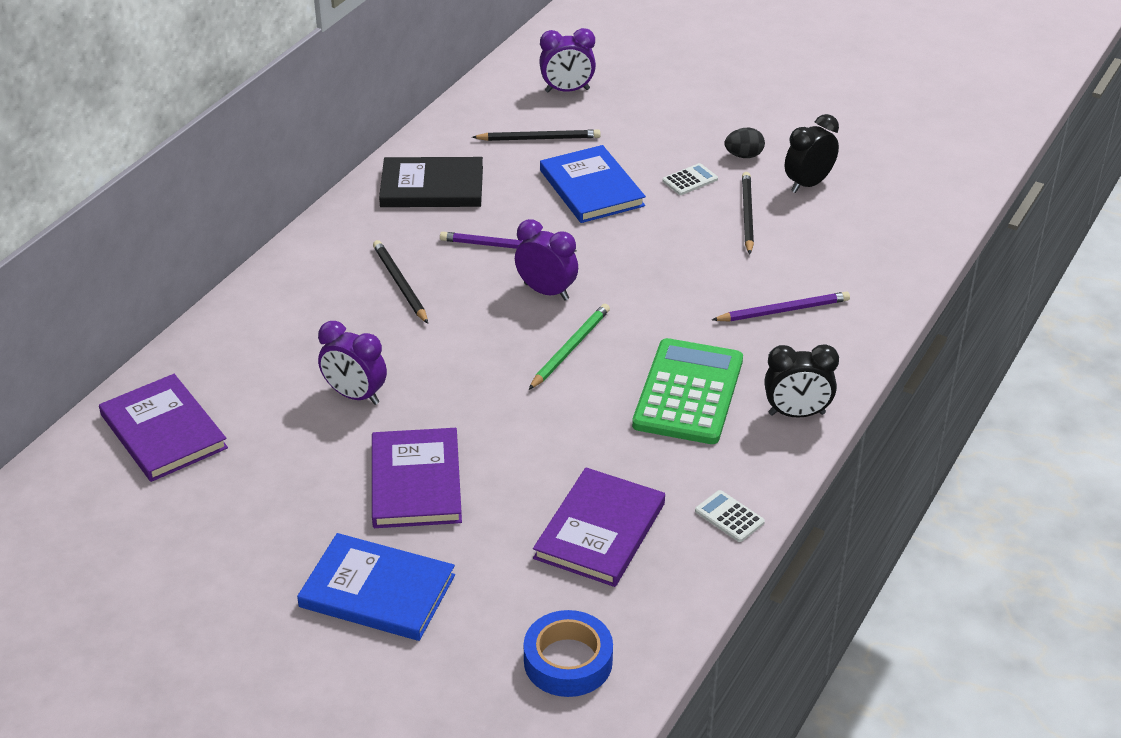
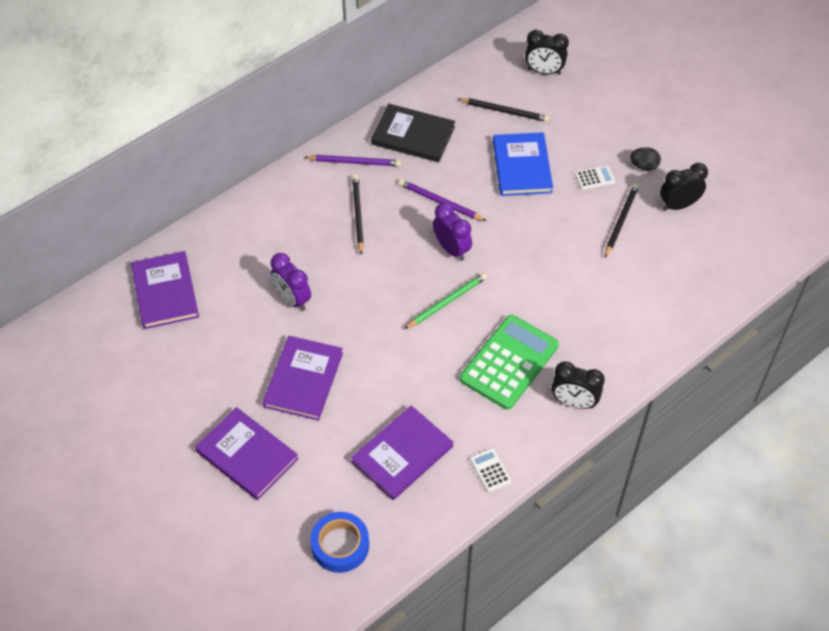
camera: 20 degrees right, 15 degrees up
blue book [297,533,455,641] -> purple book [195,407,298,500]
purple clock [539,28,596,93] -> black clock [525,30,569,75]
purple pencil [712,291,850,321] -> purple pencil moved to [304,155,401,166]

